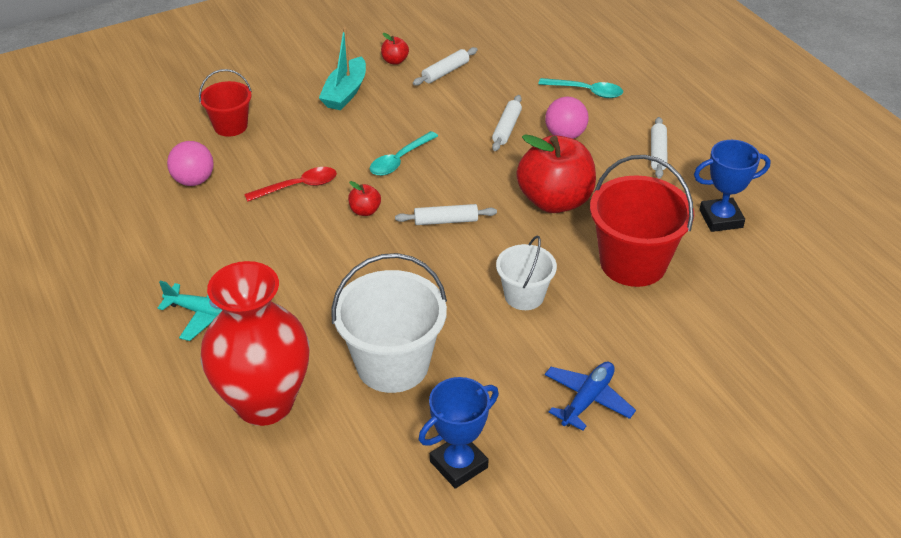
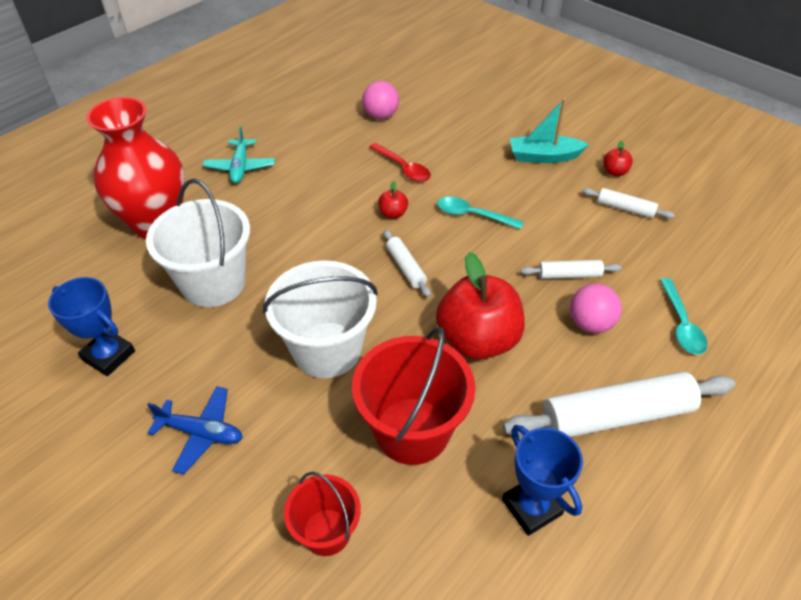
camera: 70 degrees right, 5 degrees up
red bucket [199,69,252,137] -> red bucket moved to [284,472,361,556]
white bucket [496,236,557,310] -> white bucket [263,260,378,378], size x1.73
white rolling pin [651,117,668,178] -> white rolling pin [503,372,735,437], size x2.03

